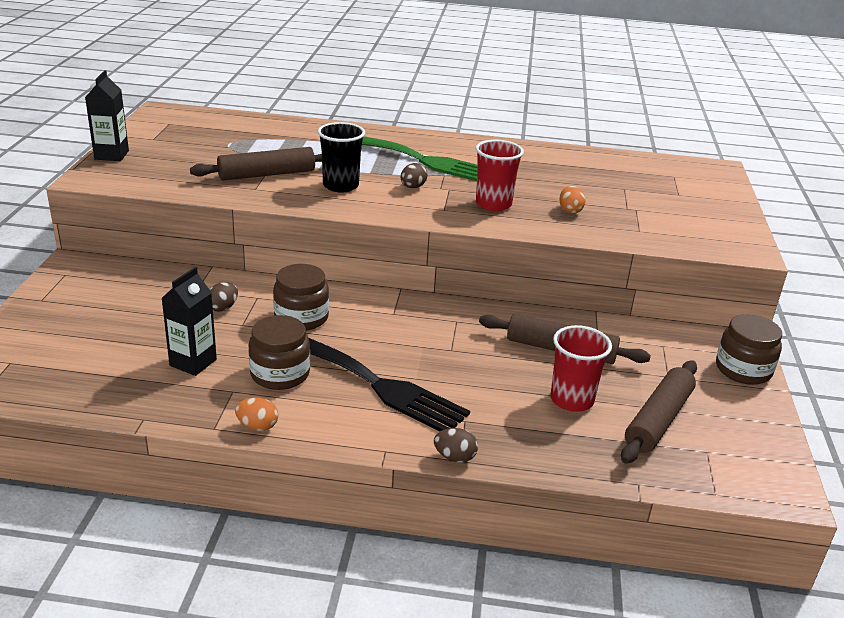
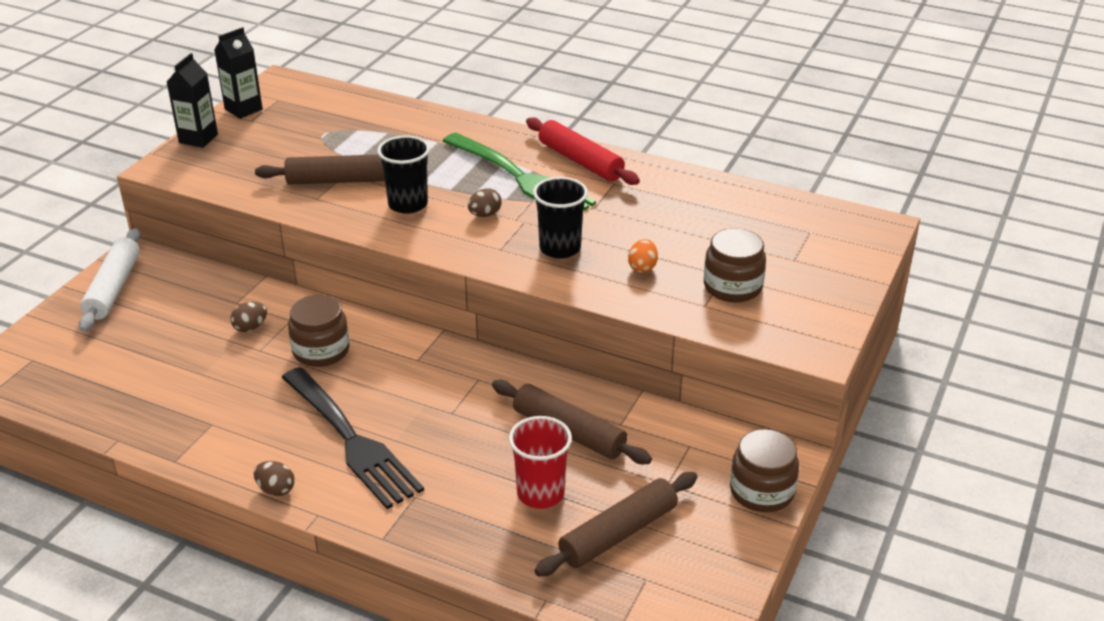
camera: 20 degrees right, 5 degrees up
black carton [162,267,217,376] -> black carton moved to [214,27,263,119]
orange egg [235,397,278,431] -> none
brown jar [248,315,310,390] -> brown jar moved to [704,228,766,302]
brown egg [434,428,478,462] -> brown egg moved to [254,461,295,496]
red cup [476,140,524,211] -> black cup [533,177,588,259]
none -> white rolling pin [79,228,140,332]
none -> red rolling pin [526,117,640,185]

